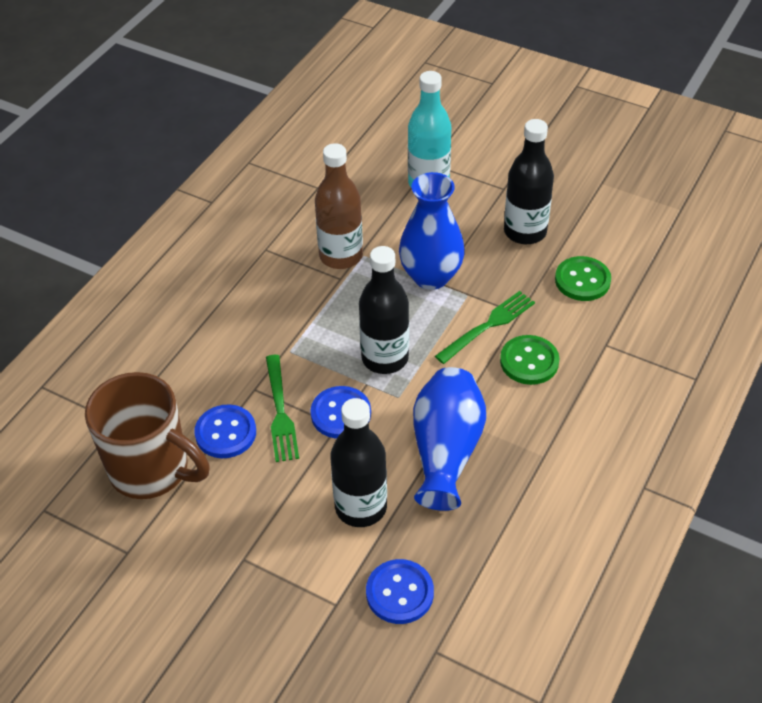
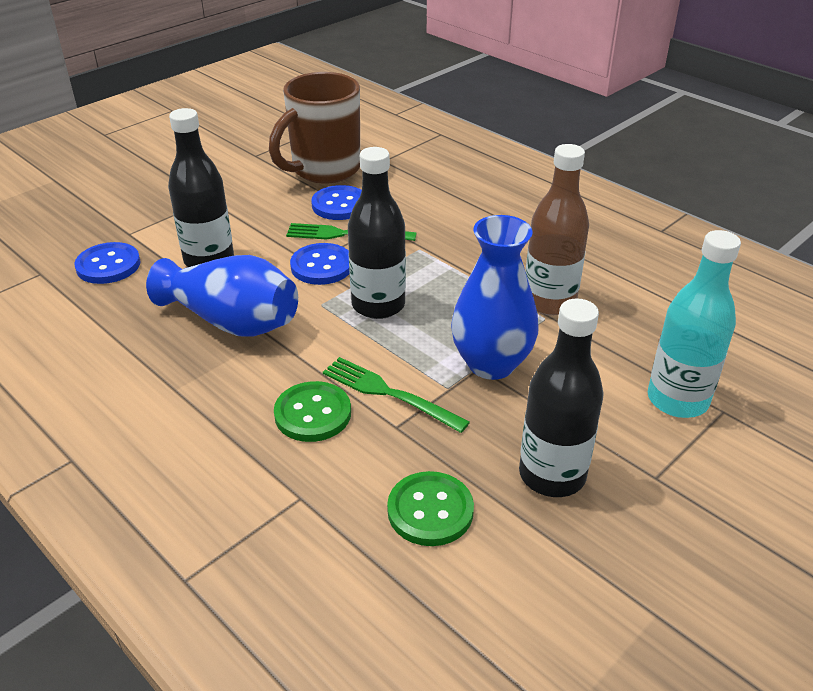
camera: 105 degrees right, 10 degrees down
green fork [435,291,535,364] -> green fork turned 150 degrees clockwise [323,357,470,433]

